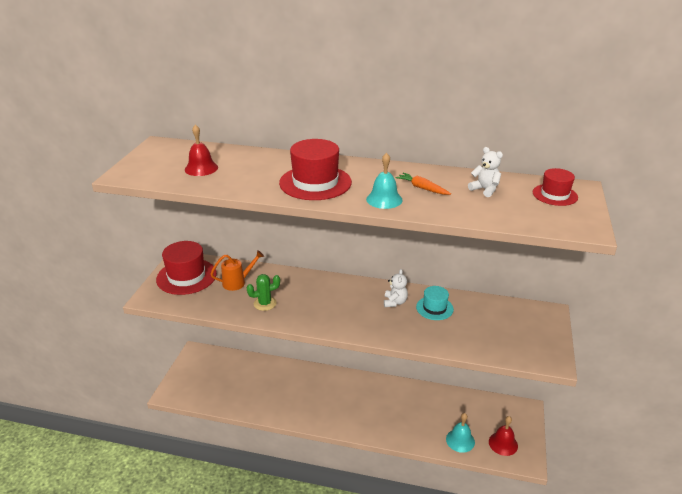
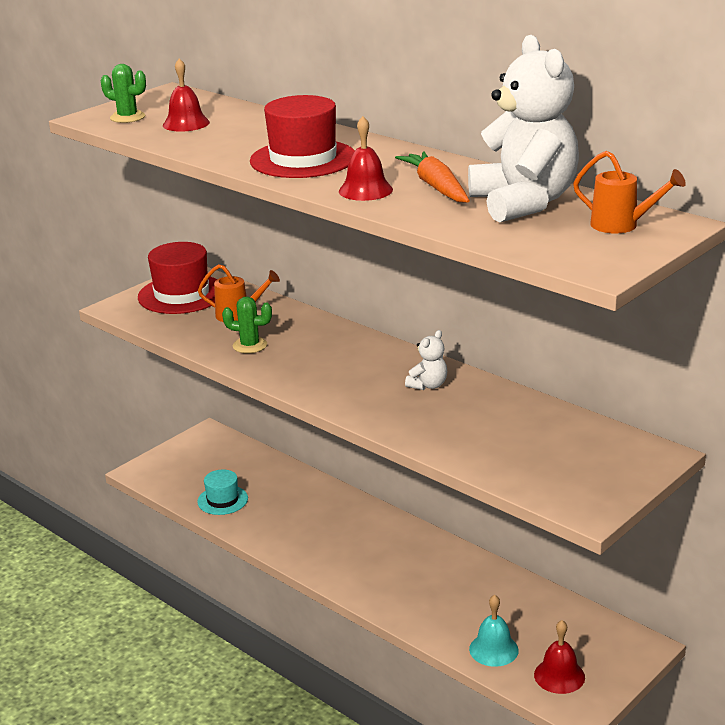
camera: 30 degrees right, 5 degrees down
turquoise bell [366,153,403,209] -> red bell [339,116,393,201]
orange carrot [395,173,451,195] -> orange carrot [395,151,470,203], size x1.51
turquoise hat [416,286,454,320] -> turquoise hat moved to [197,470,248,515]
white teddy bear [468,147,503,197] -> white teddy bear [468,35,579,223], size x2.33
red hat [533,168,578,206] -> orange watering can [573,151,686,234]
none -> green cactus [101,64,146,123]

